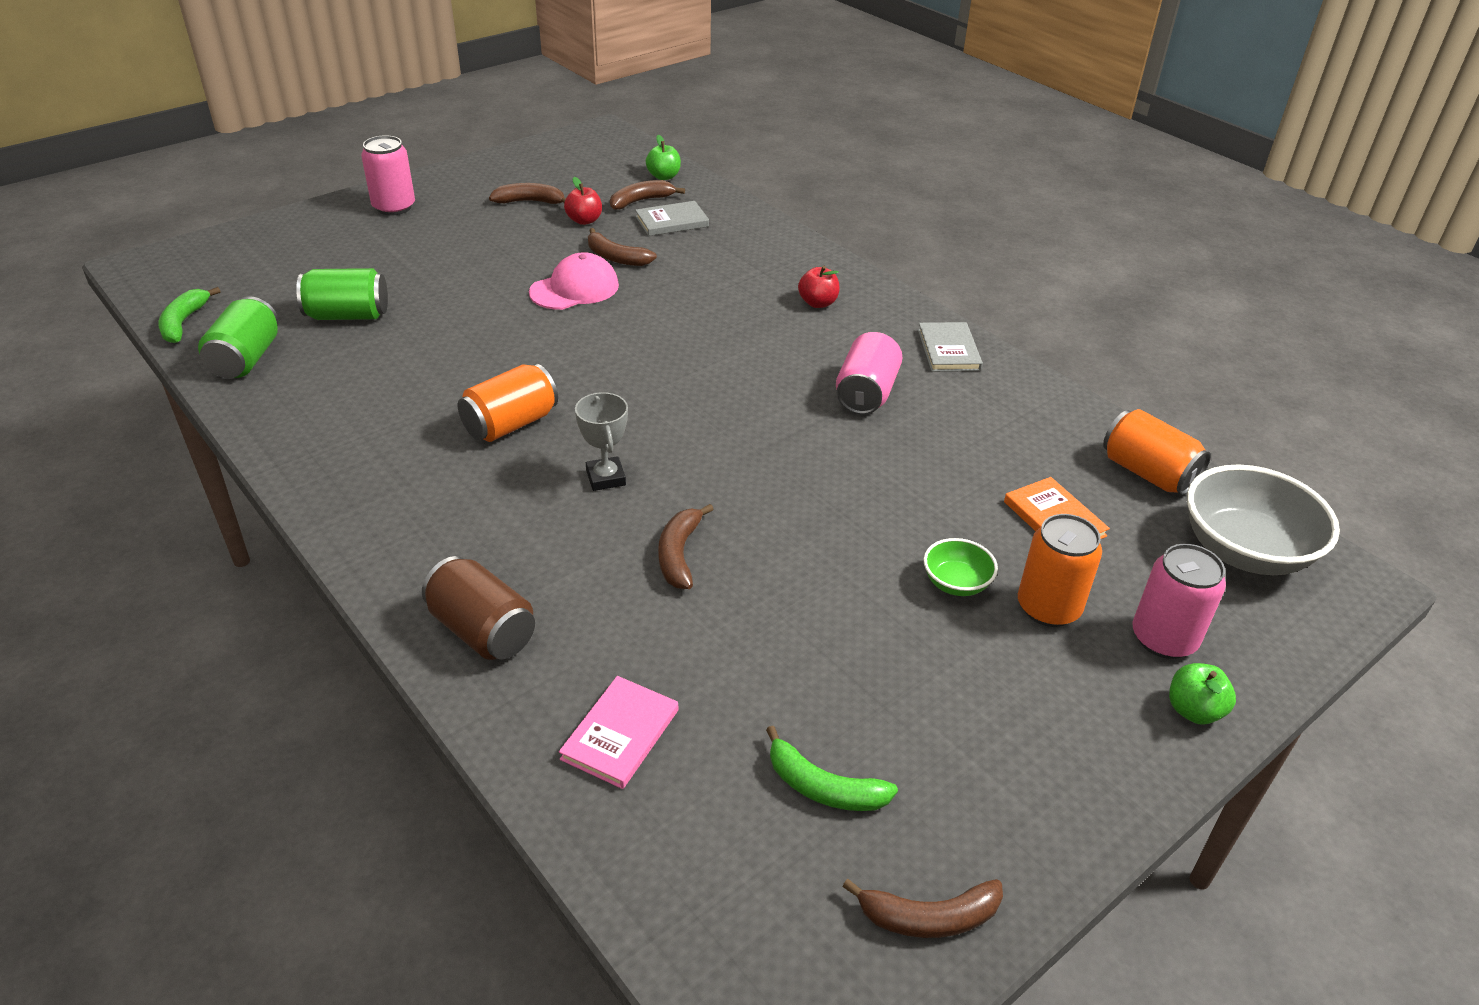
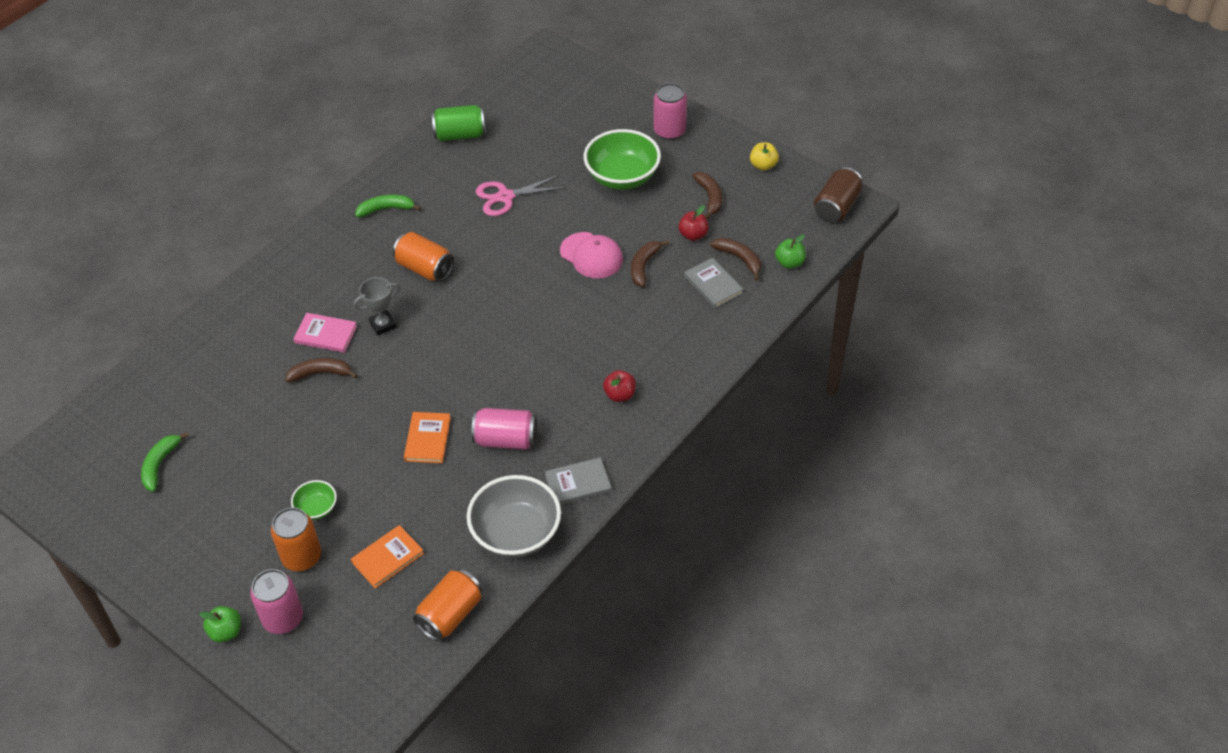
camera: 80 degrees right, 10 degrees up
green banana [158,287,220,343] -> green banana moved to [355,195,421,217]
green can [296,268,388,320] -> none
brown can [422,556,535,660] -> brown can moved to [814,167,863,223]
pink book [559,676,678,789] -> pink book moved to [293,313,357,353]
brown banana [842,879,1003,938] -> none
grey bowl [1187,464,1340,575] -> grey bowl moved to [467,475,561,558]
none -> orange book [404,412,451,463]
none -> pink scissors [476,175,565,216]
none -> green bowl [584,129,661,190]
none -> yellow apple [750,142,779,171]

